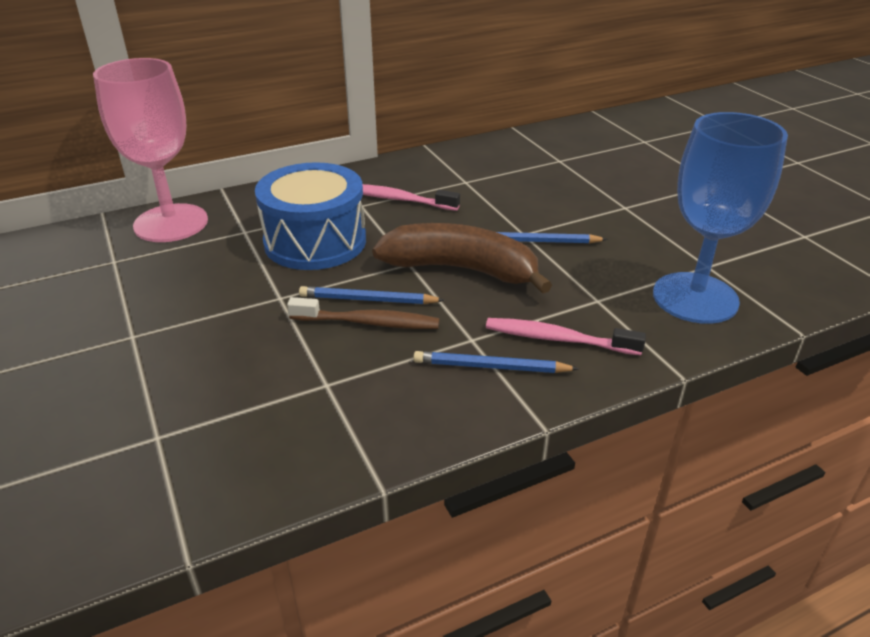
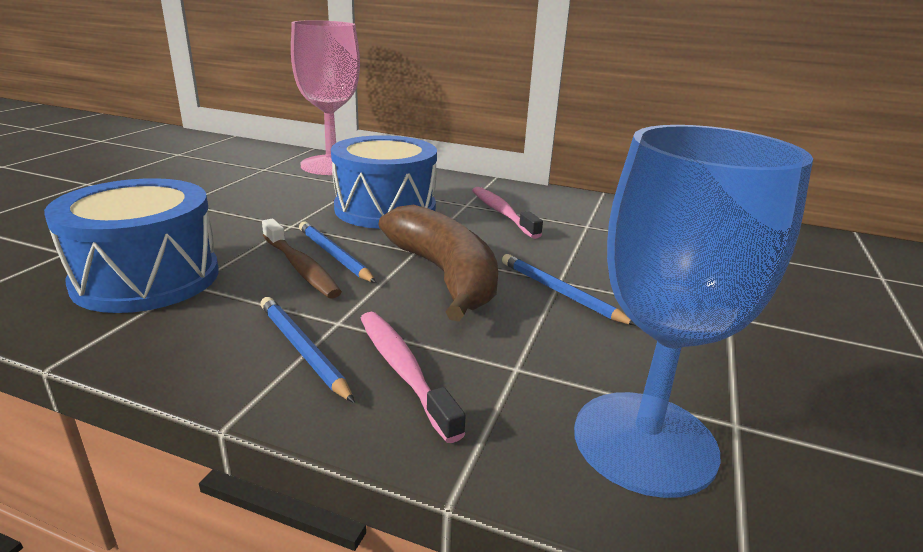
camera: 45 degrees right, 10 degrees down
none -> blue drum [44,178,219,313]

